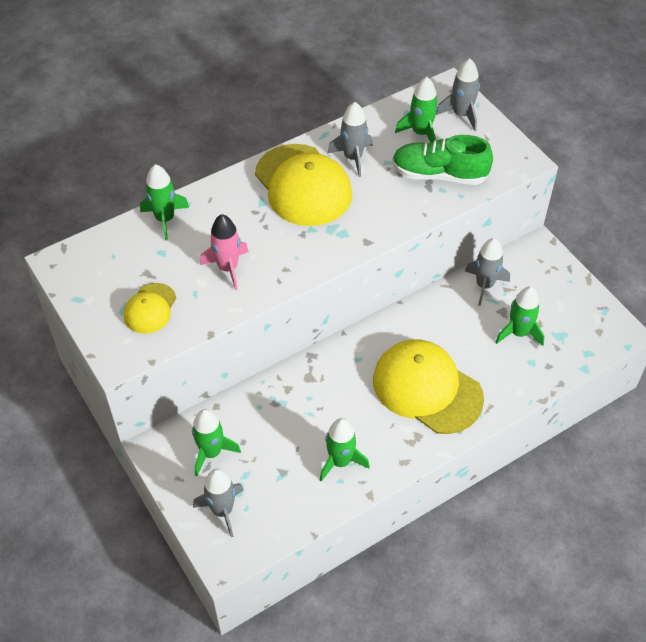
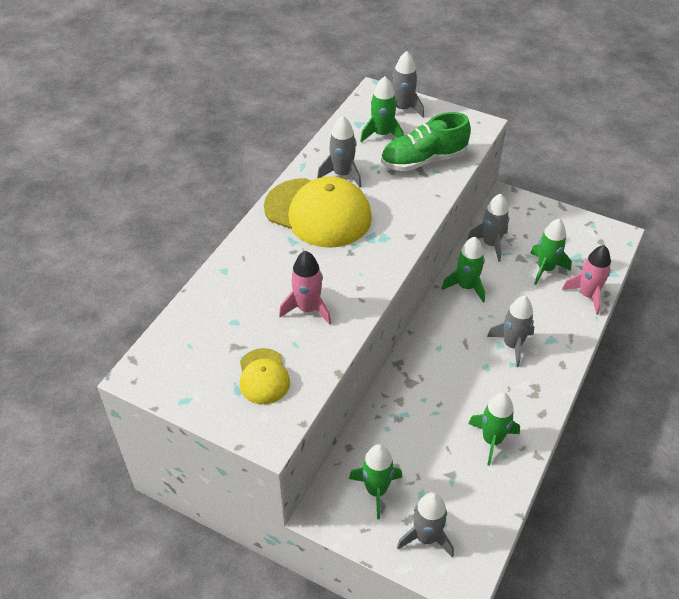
camera: 30 degrees left, 5 degrees down
green rocket [140,164,189,241] -> green rocket moved to [441,237,485,303]
yellow cap [373,339,484,434] -> grey rocket [487,296,534,367]
none -> pink rocket [562,245,611,315]

